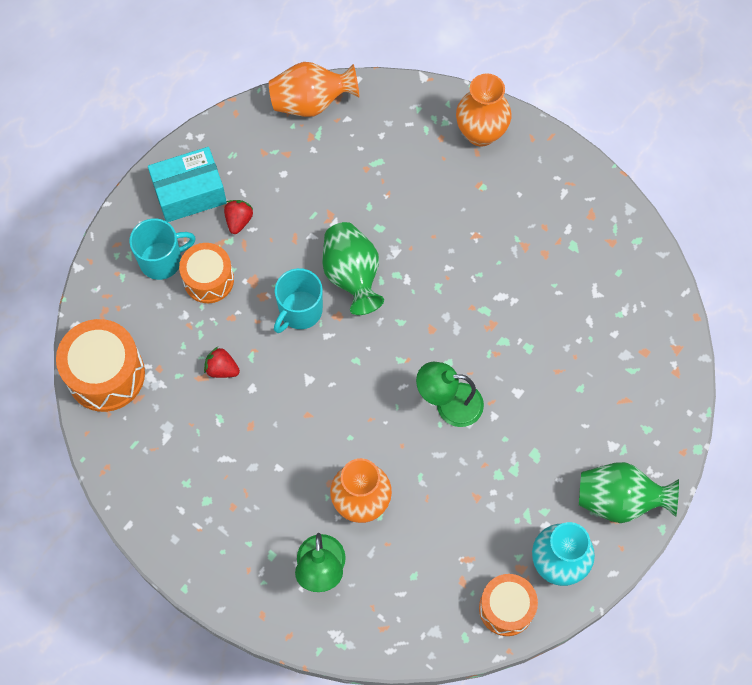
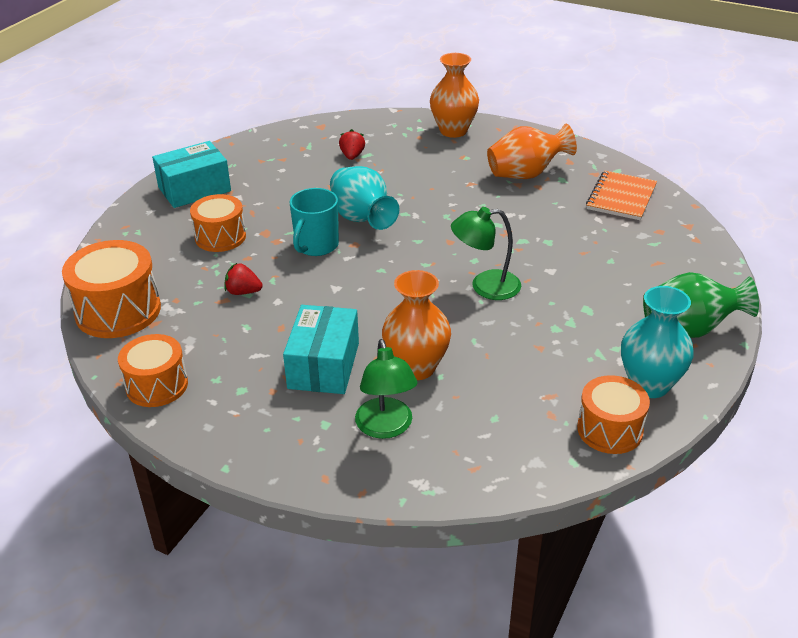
camera: 10 degrees left, 30 degrees down
turquoise mug [129,218,196,280] -> none
red strawberry [224,200,254,234] -> red strawberry moved to [339,129,365,160]
orange vase [269,62,359,117] -> orange vase moved to [487,124,577,179]
green vase [322,222,384,315] -> turquoise vase [330,166,400,230]
none -> orange drum [118,334,188,407]
none -> turquoise box [283,305,359,394]
none -> orange notebook [586,171,657,220]

